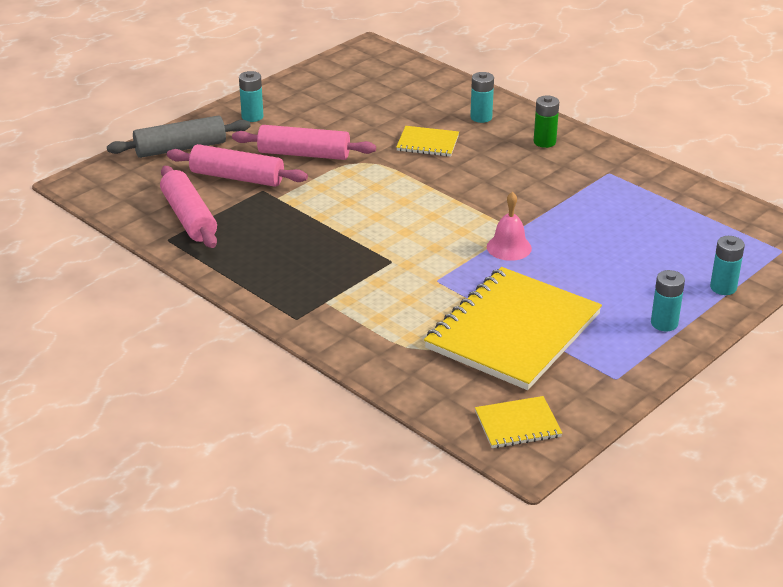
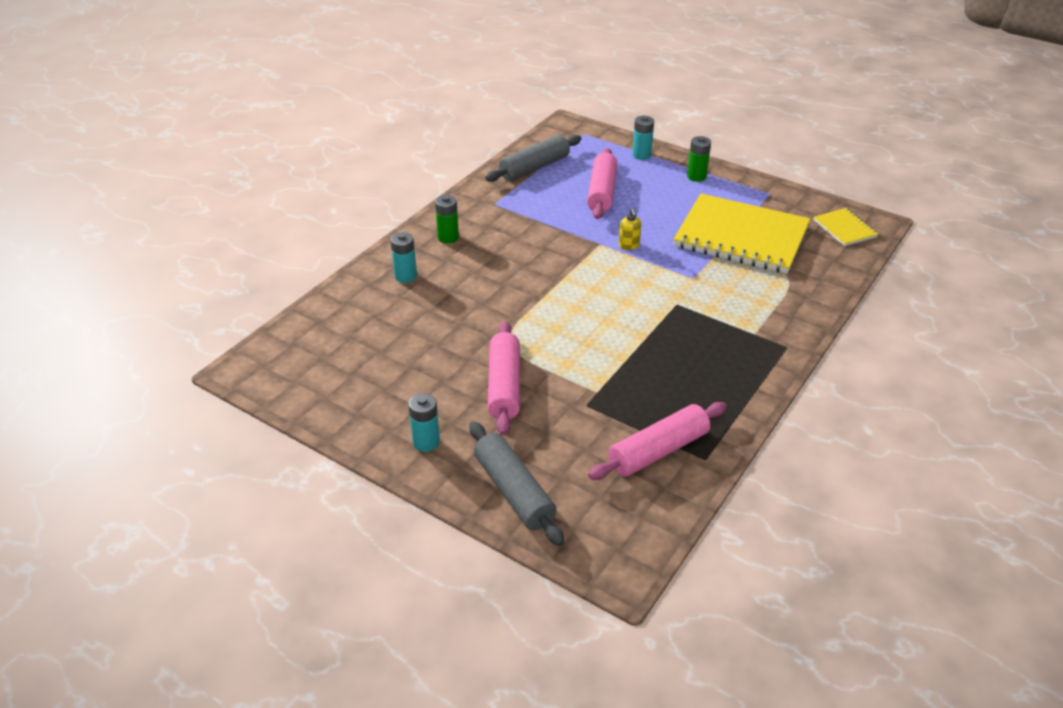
camera: 100 degrees left, 5 degrees up
pink rolling pin [167,144,308,187] -> pink rolling pin moved to [587,148,617,219]
yellow notebook [396,126,459,157] -> none
pink bell [487,192,532,261] -> yellow soap dispenser [619,208,641,250]
turquoise battery [651,270,685,332] -> green battery [687,136,711,182]
none -> grey rolling pin [485,135,582,182]

